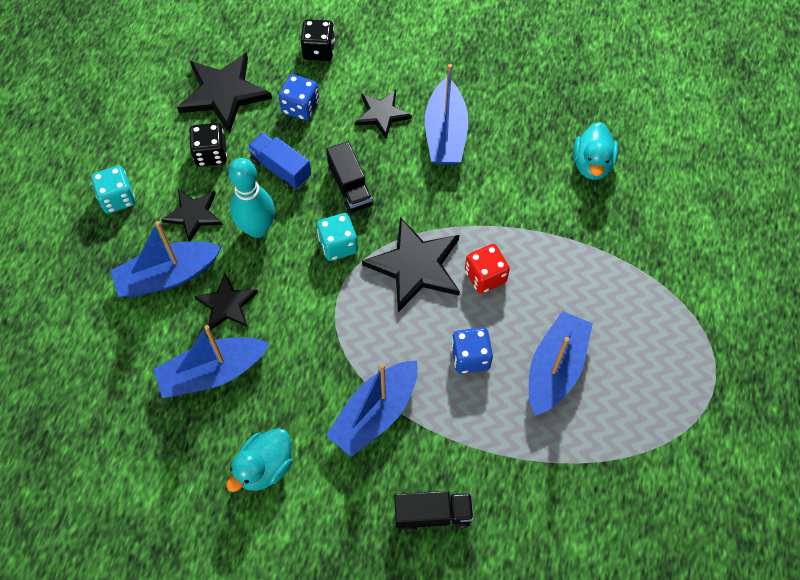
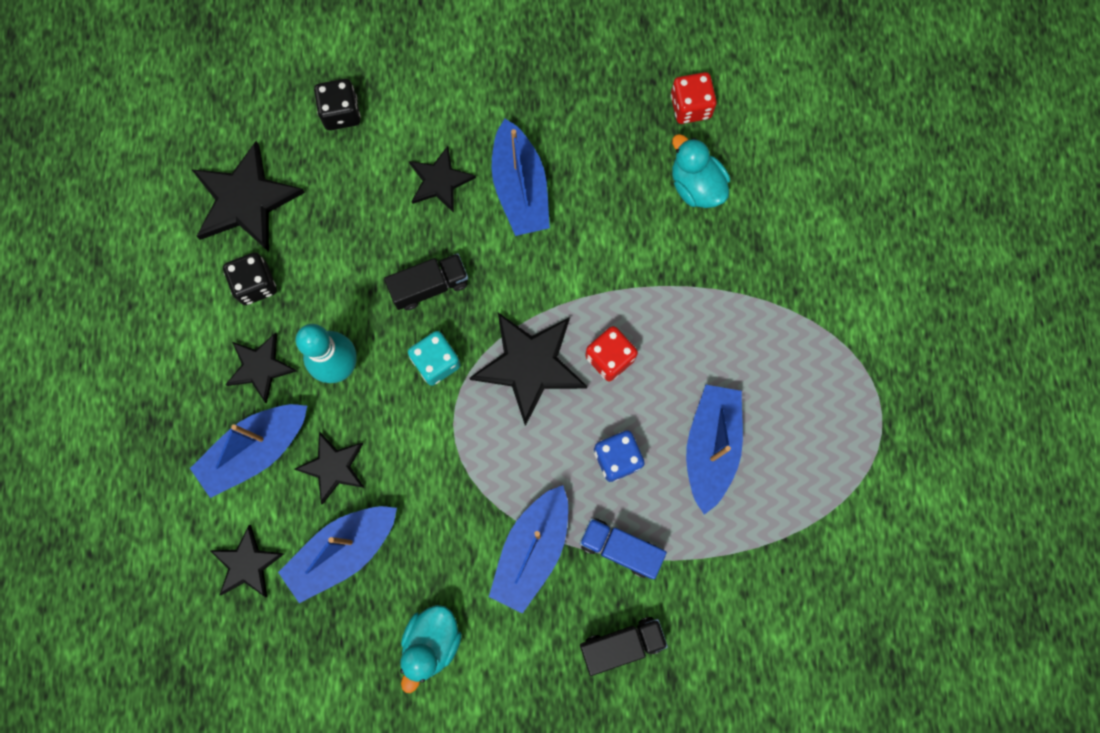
camera: 15 degrees left, 15 degrees up
turquoise dice [91,166,135,214] -> none
blue truck [247,132,311,190] -> blue truck moved to [580,518,667,579]
blue dice [279,74,319,121] -> none
black truck [326,141,373,214] -> black truck turned 75 degrees counterclockwise [384,253,468,310]
turquoise duck [573,122,618,180] -> turquoise duck turned 150 degrees clockwise [672,134,730,208]
none -> black star [210,525,285,597]
none -> red dice [671,72,717,124]

